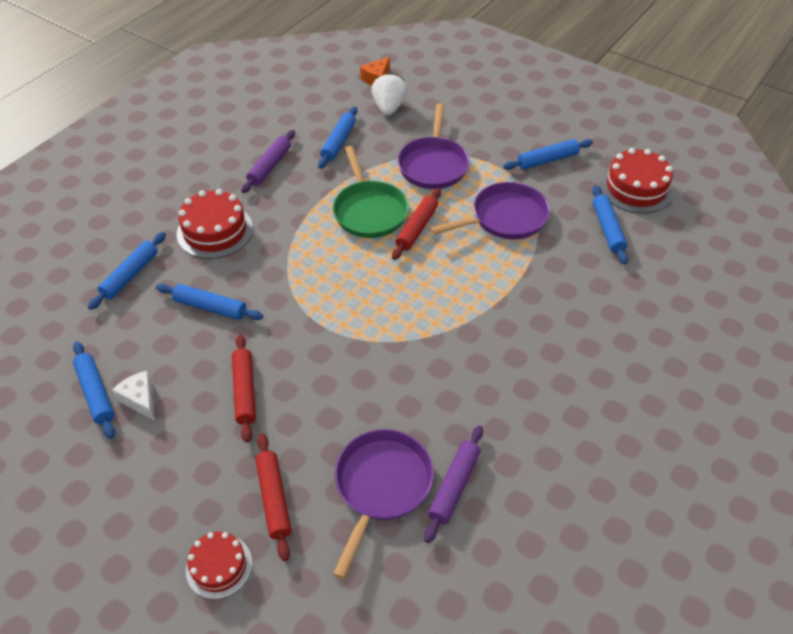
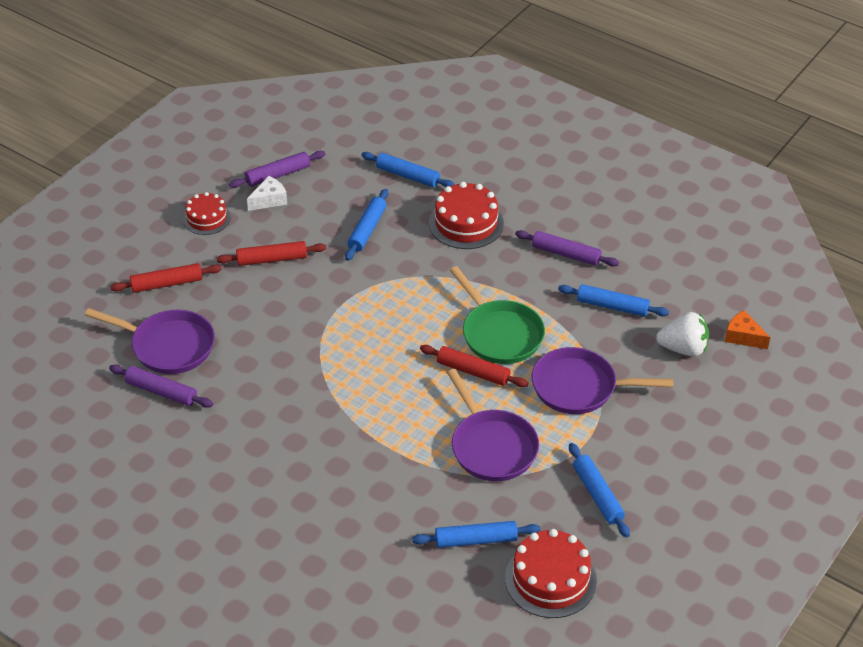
camera: 90 degrees right, 5 degrees down
blue rolling pin [73,342,115,439] -> purple rolling pin [229,151,325,188]
red cake [186,532,252,599] -> red cake moved to [183,192,231,235]
green pan [333,146,409,238] -> green pan turned 105 degrees counterclockwise [450,266,545,364]

